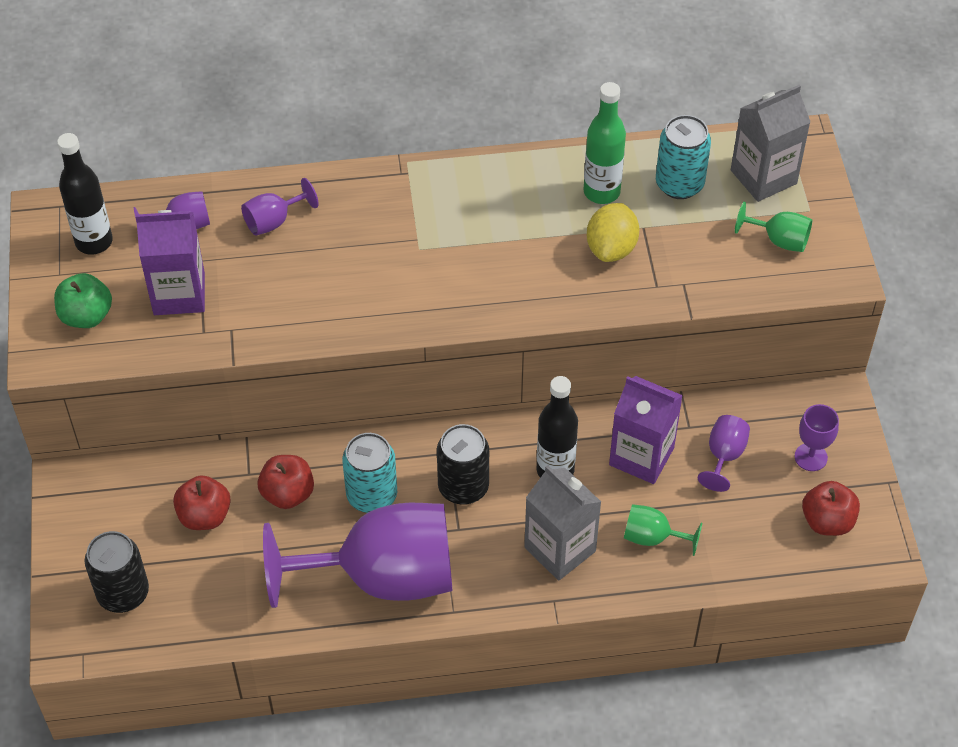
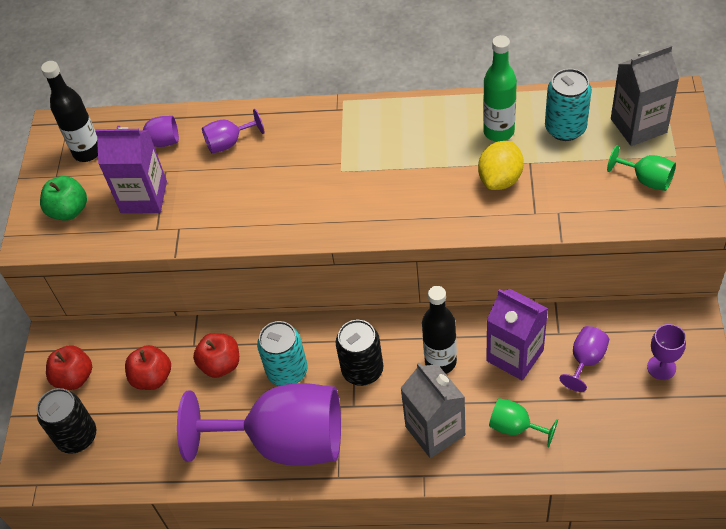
camera: 15 degrees right, 0 degrees up
red apple [802,481,860,536] -> red apple moved to [46,345,92,390]

